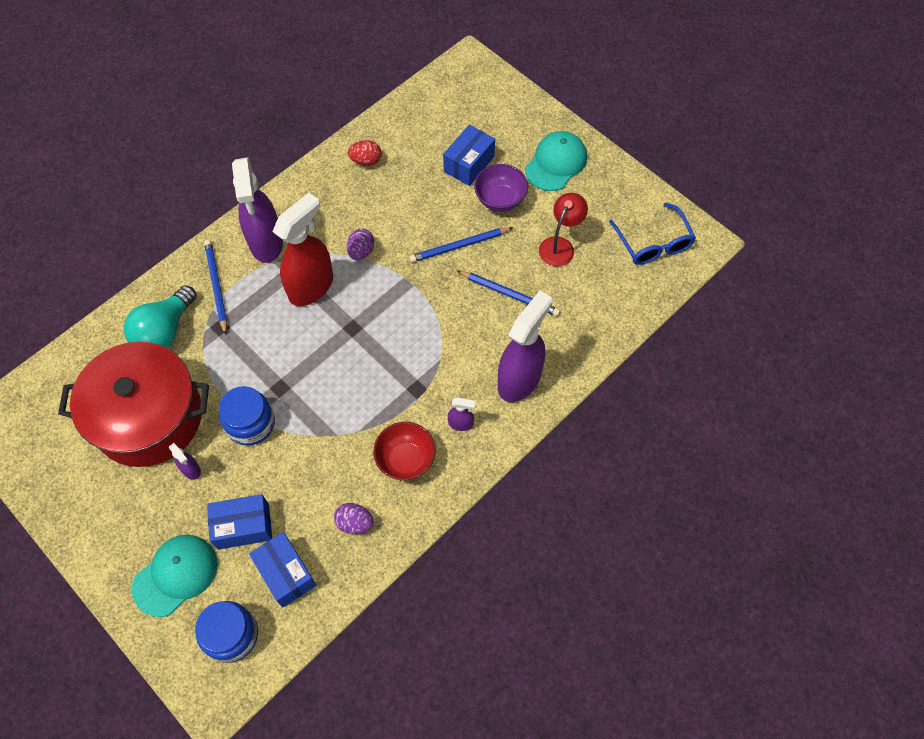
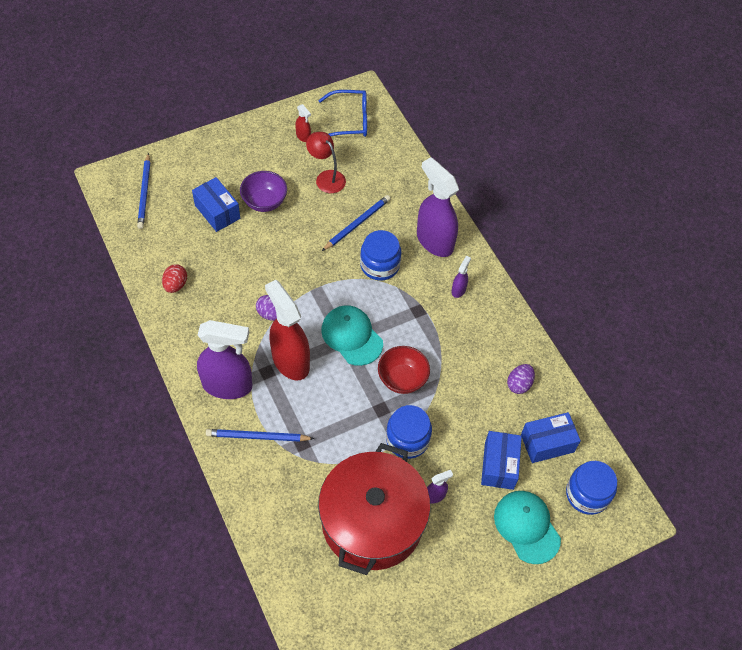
camera: 75 degrees left, 5 degrees down
turquoise light bulb [124,285,197,348] -> none
red bowl [373,422,436,480] -> red bowl moved to [378,346,430,394]
blue pencil [409,227,513,263] -> blue pencil moved to [137,153,150,229]
turquoise cap [525,131,587,191] -> turquoise cap moved to [321,305,383,366]
none -> red spray bottle [295,104,311,142]
none -> blue jar [360,230,401,281]

